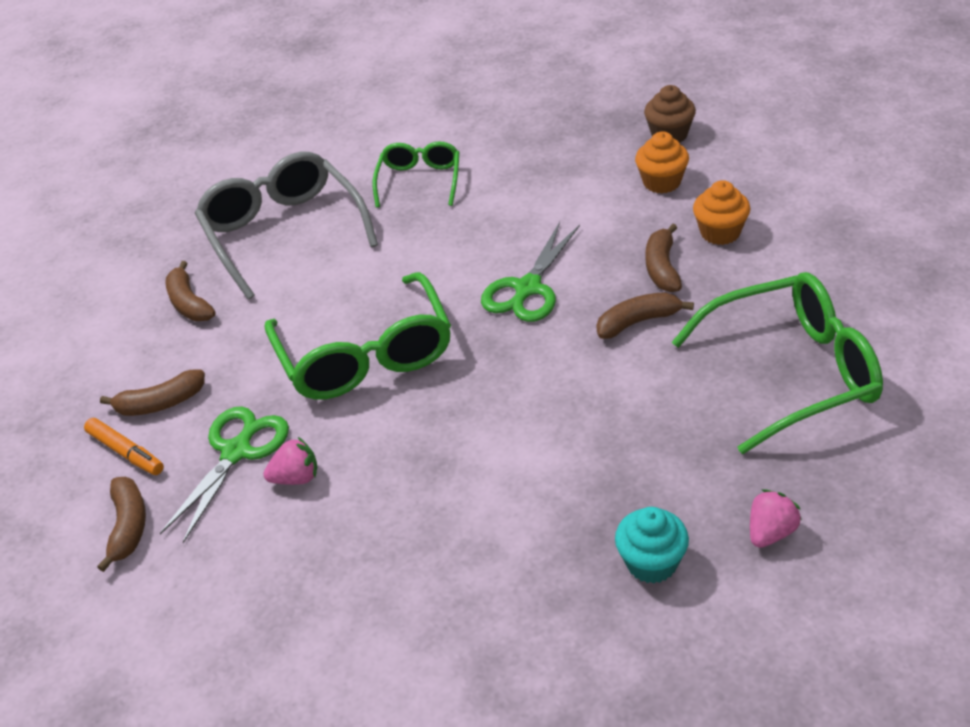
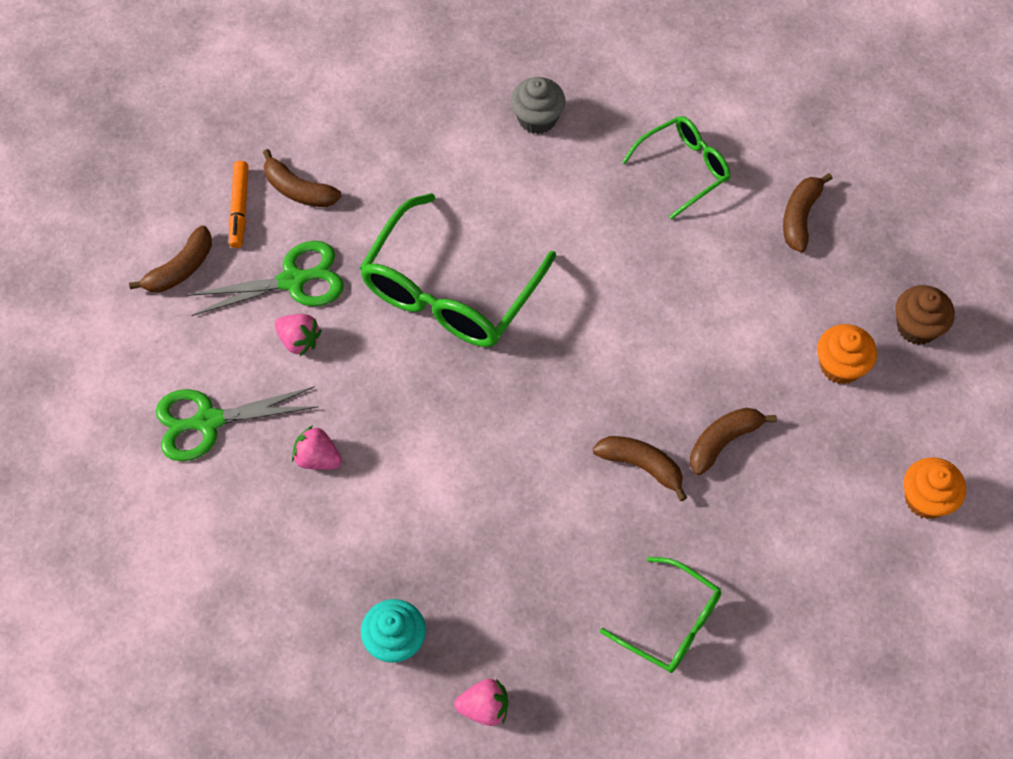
camera: 45 degrees right, 20 degrees up
brown banana [165,261,216,321] -> brown banana moved to [783,173,833,252]
grey glasses [195,152,378,300] -> grey cupcake [511,77,565,134]
green scissors [481,222,580,322] -> green scissors moved to [156,386,319,461]
green glasses [672,272,883,454] -> green glasses [600,557,721,673], size x0.57
orange cupcake [693,180,750,245] -> orange cupcake moved to [903,457,966,519]
none -> pink strawberry [292,425,342,470]

